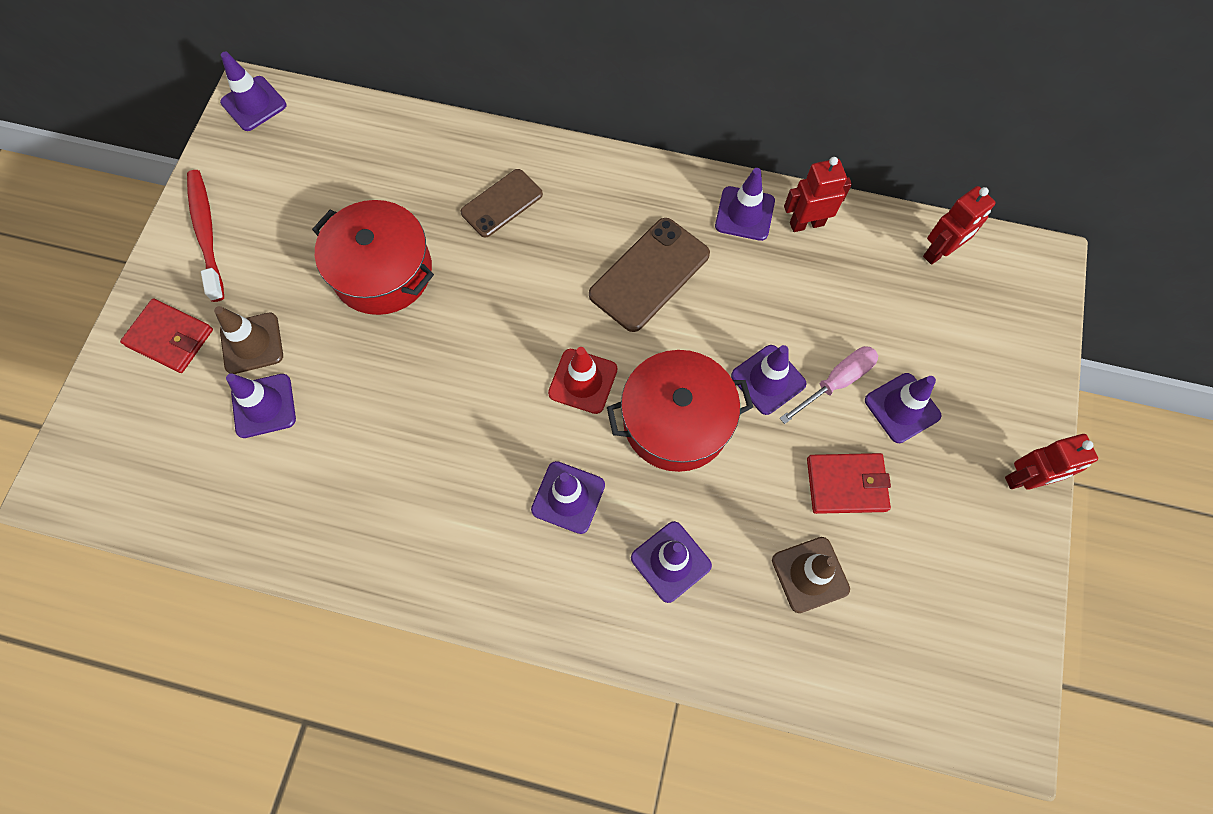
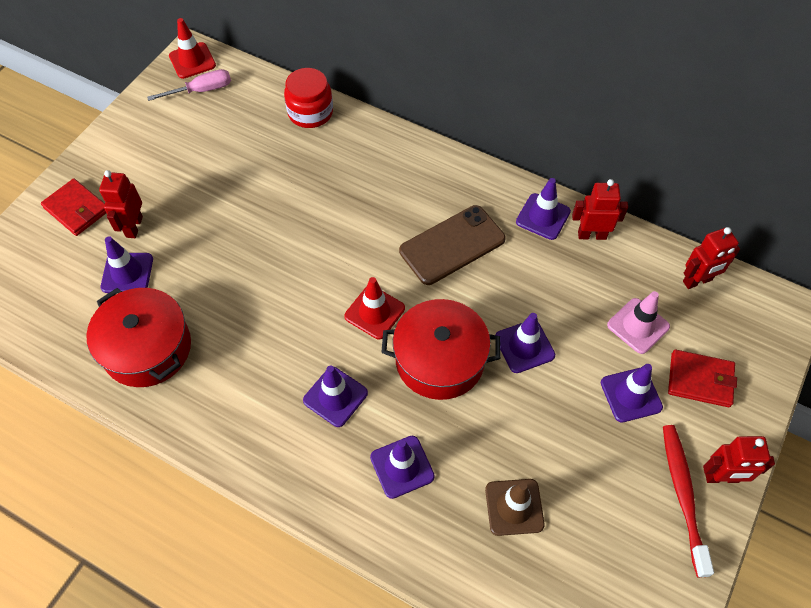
camera: 15 degrees right, 10 degrees down
red toothbrush [187,170,224,302] -> red toothbrush moved to [663,425,714,577]
brown traffic cone [214,306,283,374] -> red robot [99,170,143,238]
purple traffic cone [220,52,286,131] -> red traffic cone [169,18,216,79]
red pot [312,200,434,315] -> red pot moved to [86,288,191,387]
brown phone [461,169,543,238] -> none
pink screwdriver [780,346,878,424] -> pink screwdriver moved to [147,69,231,101]
red wallet [807,453,891,514] -> red wallet moved to [668,350,737,407]
none -> red jar [284,68,333,128]
none -> pink traffic cone [607,291,670,354]

